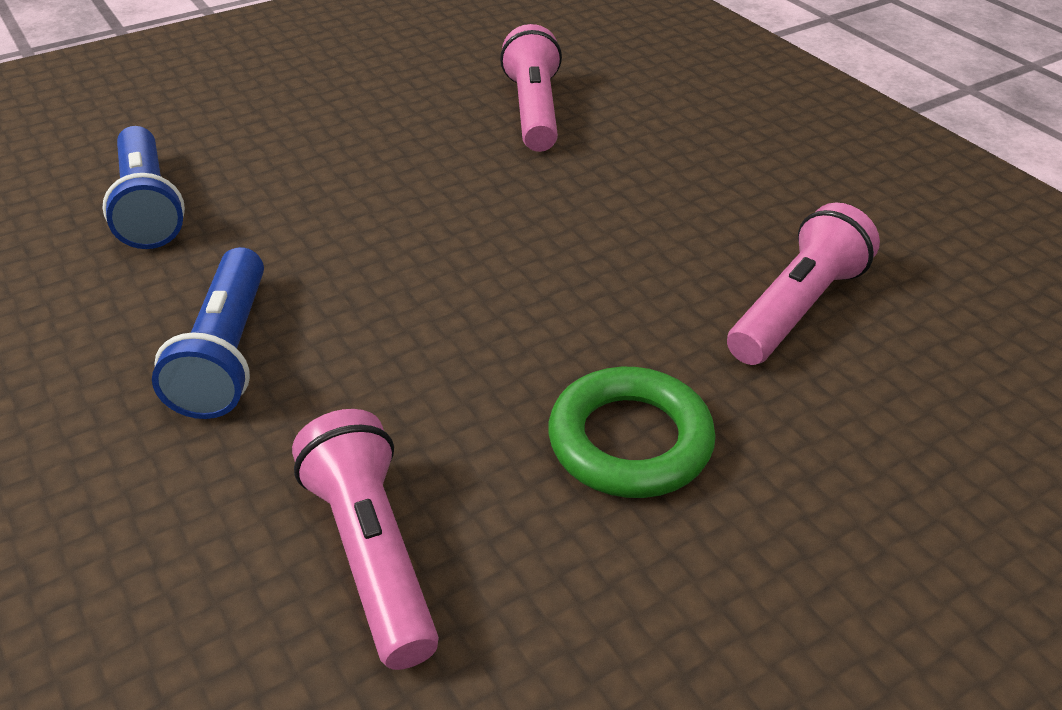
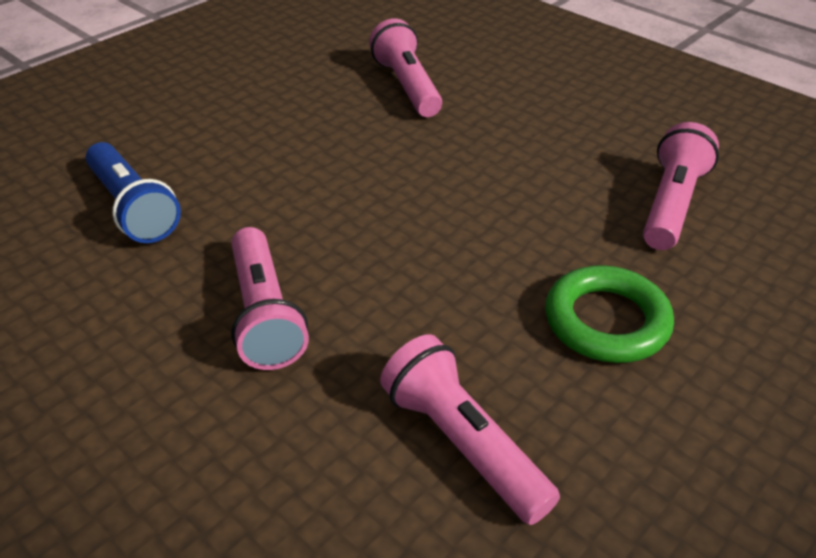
camera: 15 degrees left, 0 degrees up
blue flashlight [152,247,264,419] -> pink flashlight [231,227,309,370]

